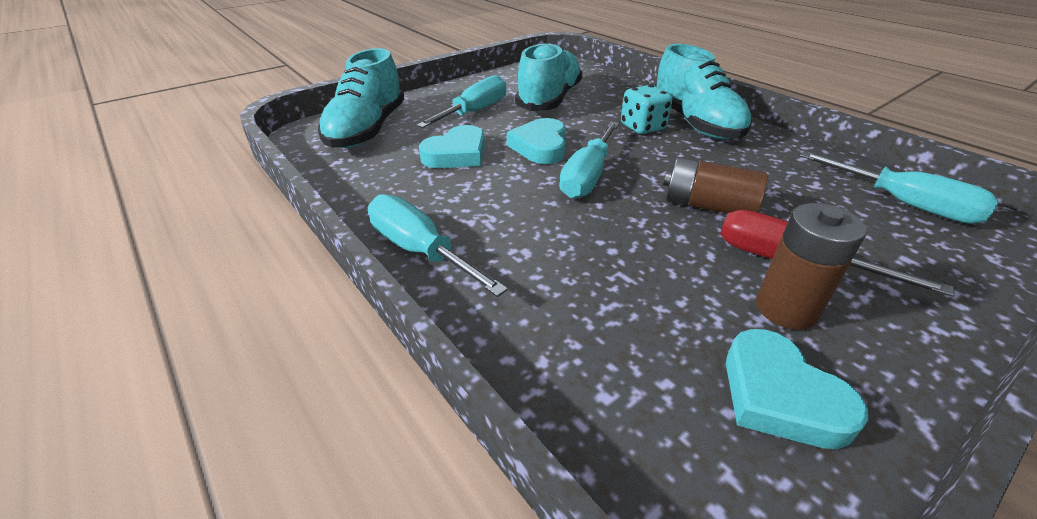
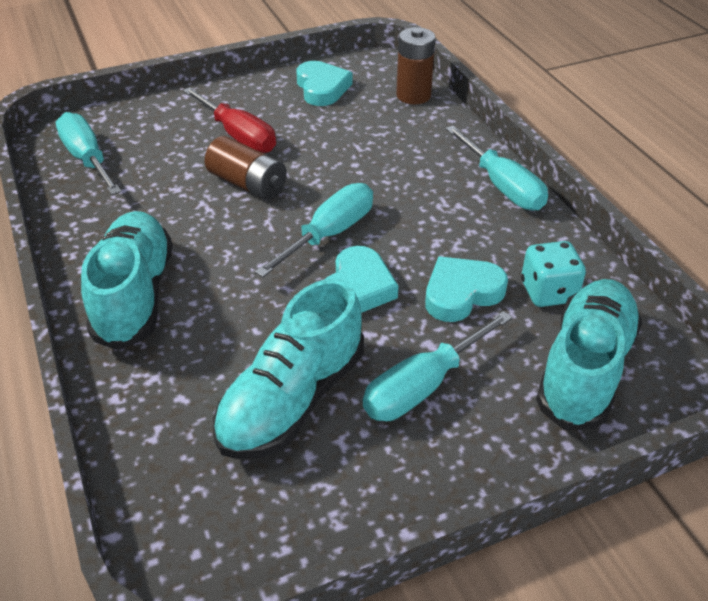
camera: 165 degrees left, 5 degrees up
turquoise dice [621,85,672,134] -> turquoise dice moved to [521,241,586,307]
brown battery [756,203,867,330] -> brown battery moved to [396,27,435,104]

